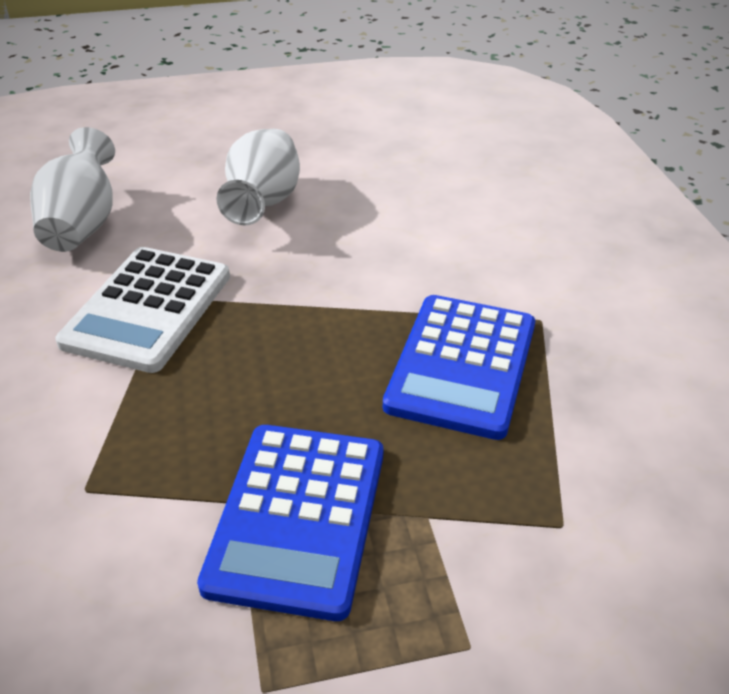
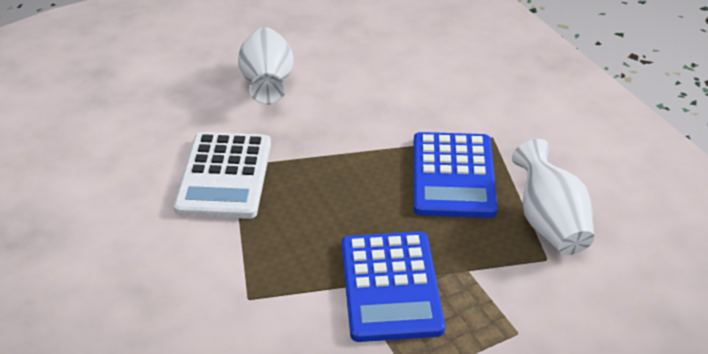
camera: 15 degrees left, 0 degrees up
white vase [30,127,115,252] -> white vase moved to [512,139,594,255]

